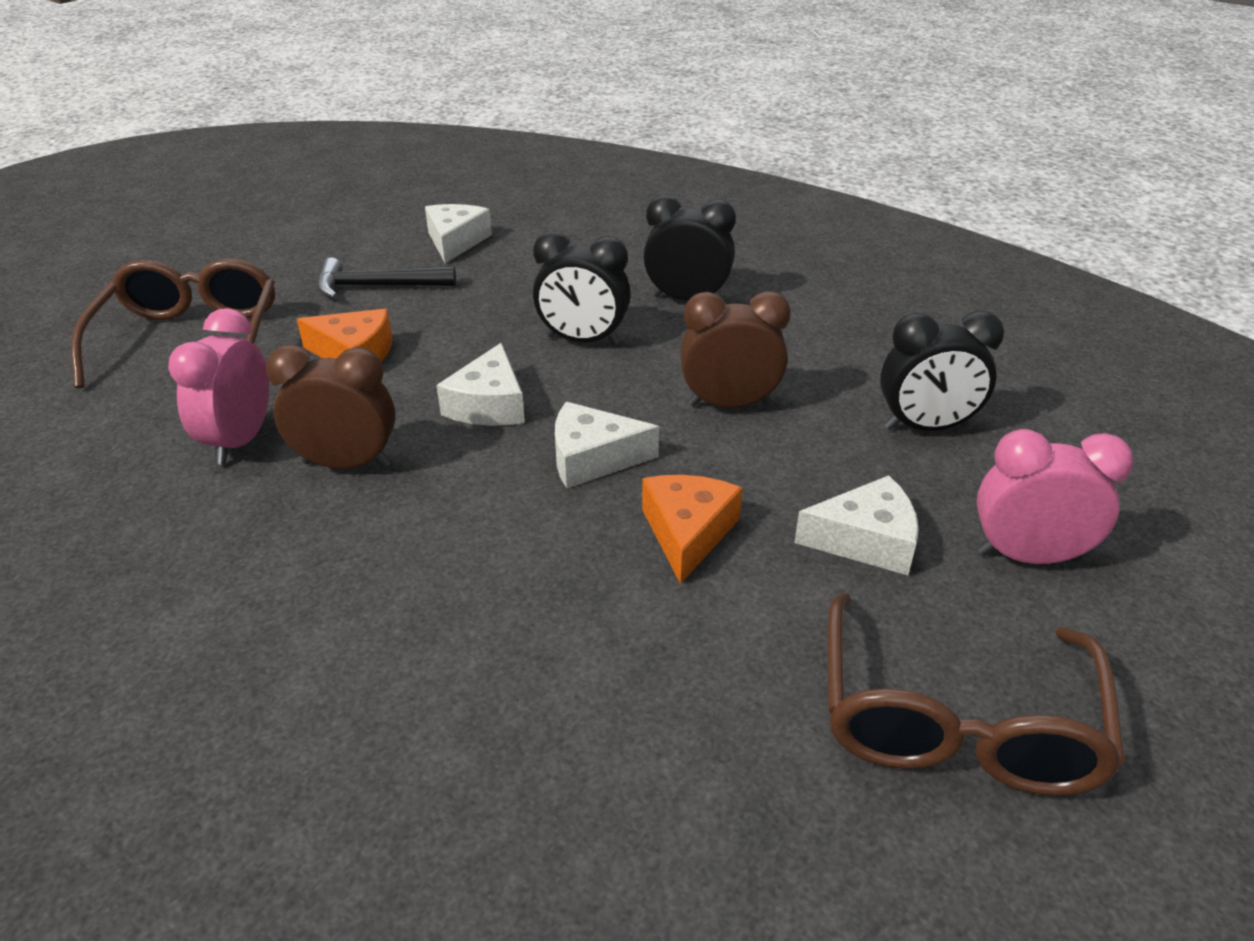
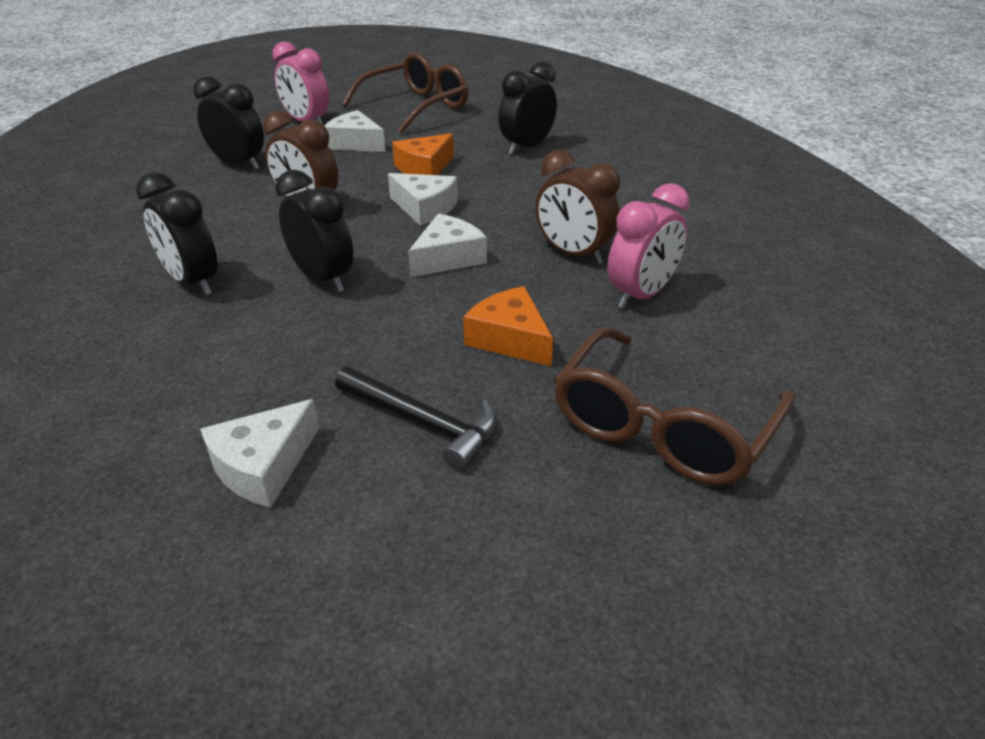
camera: 145 degrees left, 0 degrees up
none -> black clock [499,61,557,155]

